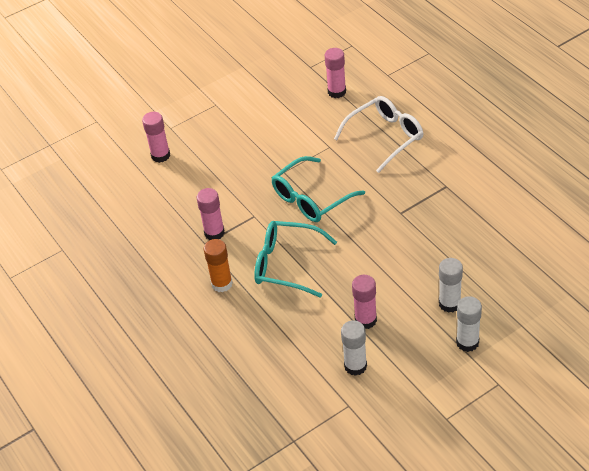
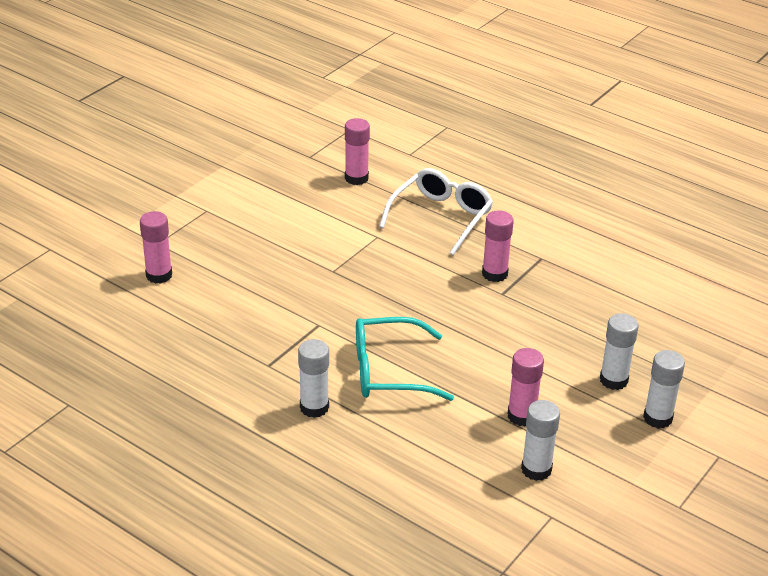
camera: 25 degrees left, 10 degrees down
pink glue stick [196,188,225,240] -> pink glue stick moved to [482,210,514,282]
orange glue stick [203,239,233,292] -> white glue stick [298,339,329,418]
turquoise glasses [272,156,365,222] -> none

